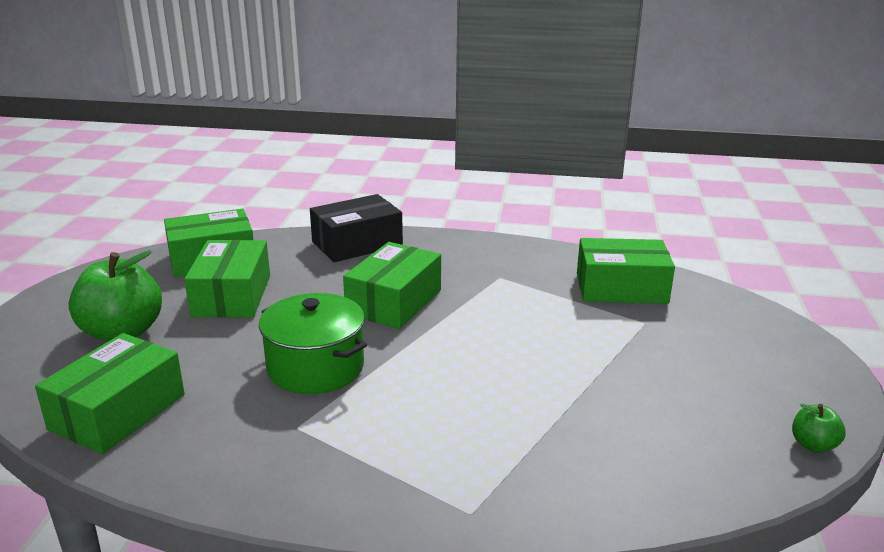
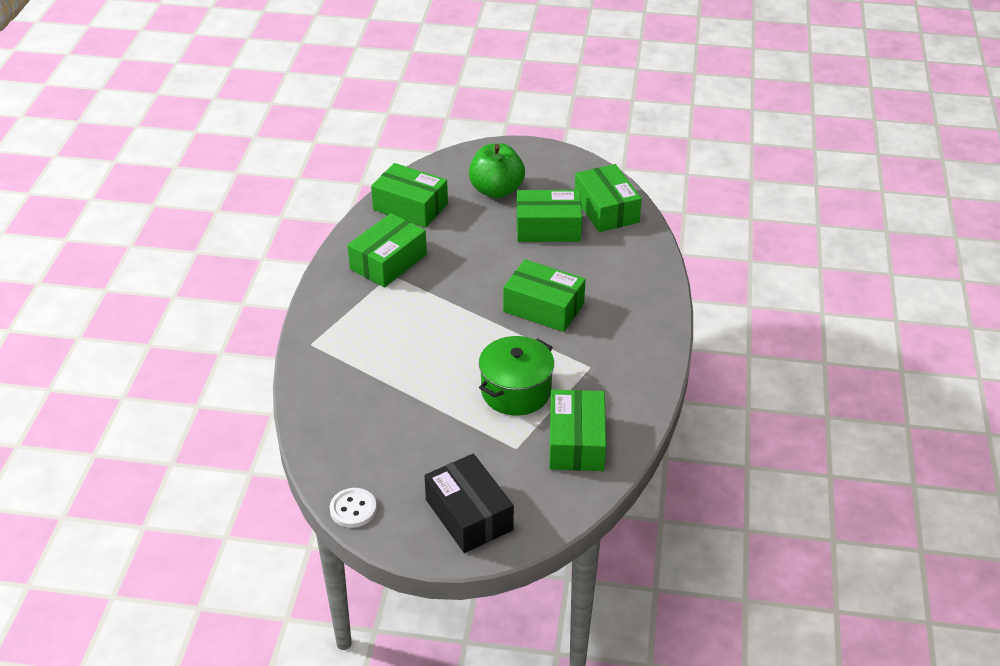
camera: 90 degrees right, 15 degrees up
green pot [259,293,367,394] -> green pot moved to [479,336,554,416]
black box [310,194,403,262] -> black box moved to [424,454,514,553]
green apple [792,404,846,453] -> white button [330,488,377,528]
none -> green box [348,213,427,288]

